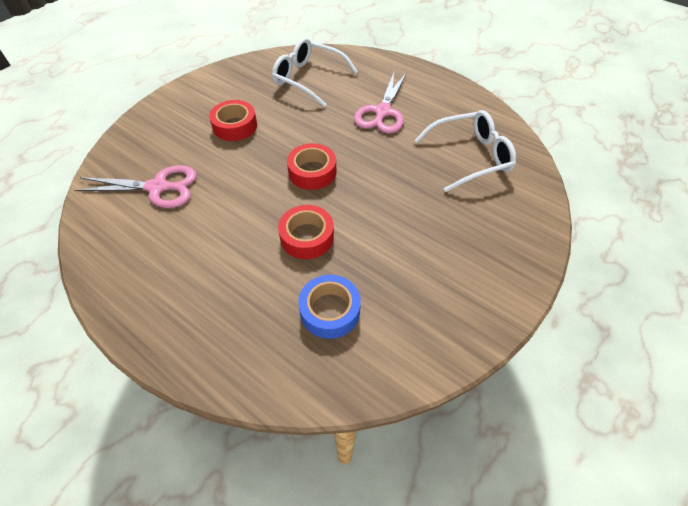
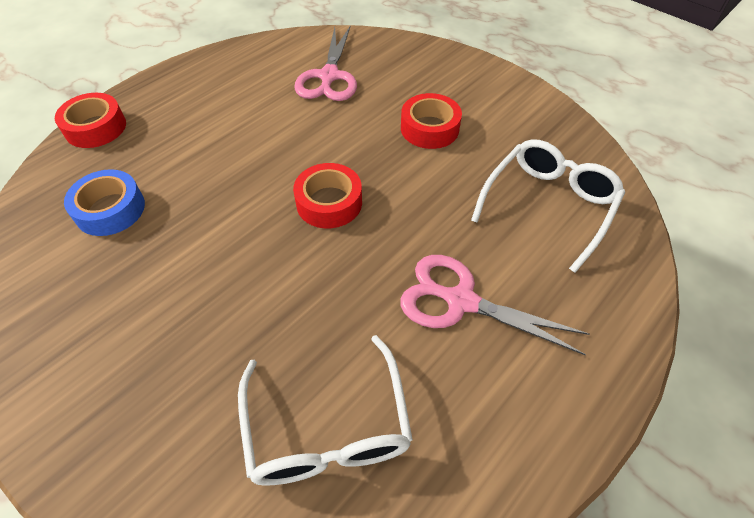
camera: 95 degrees right, 0 degrees up
red tape [278,205,334,259] -> red tape moved to [55,93,126,148]

